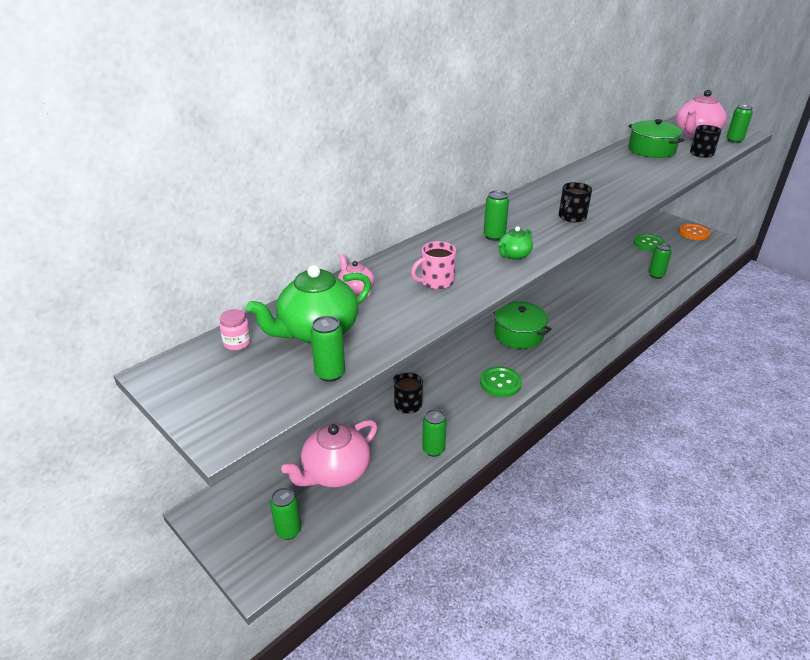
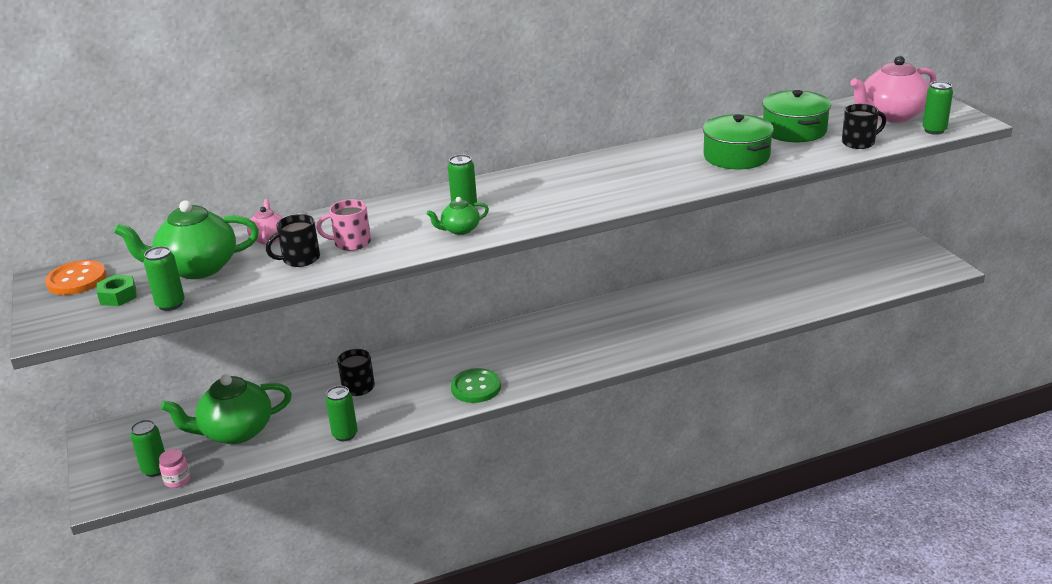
camera: 25 degrees right, 5 degrees down
pink jar [219,309,251,350] -> pink jar moved to [159,449,190,488]
pink teapot [281,420,377,487] -> green teapot [161,374,292,444]
green pot [493,301,552,349] -> green pot moved to [703,114,774,169]
black mug [559,182,592,222] -> black mug moved to [266,214,320,267]
green button [633,234,665,251] -> none
green can [649,243,672,279] -> none
orange button [679,224,711,240] -> orange button moved to [45,260,107,295]
none -> green nut [97,275,137,306]

